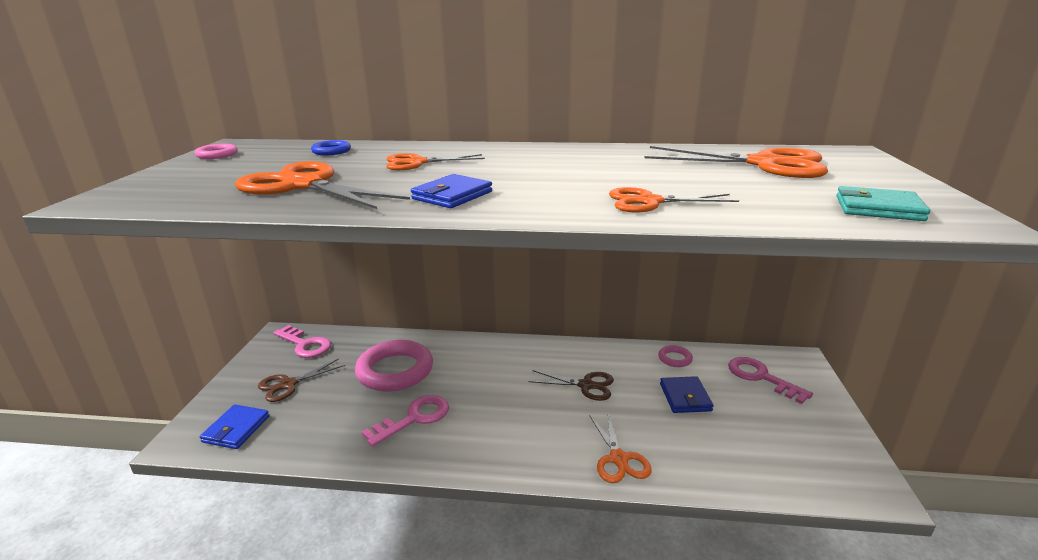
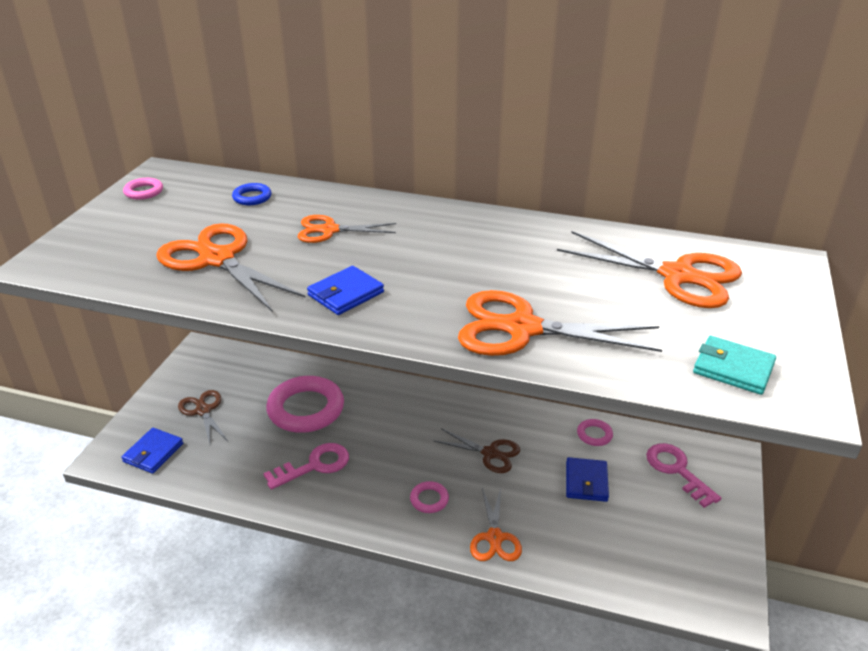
camera: 10 degrees right, 10 degrees up
brown scissors [258,359,345,402] -> brown scissors turned 90 degrees clockwise [178,390,228,444]
pink key [273,325,331,358] -> none
orange scissors [609,187,739,212] -> orange scissors [458,290,662,356], size x1.69
none -> pink ring [410,481,449,513]

